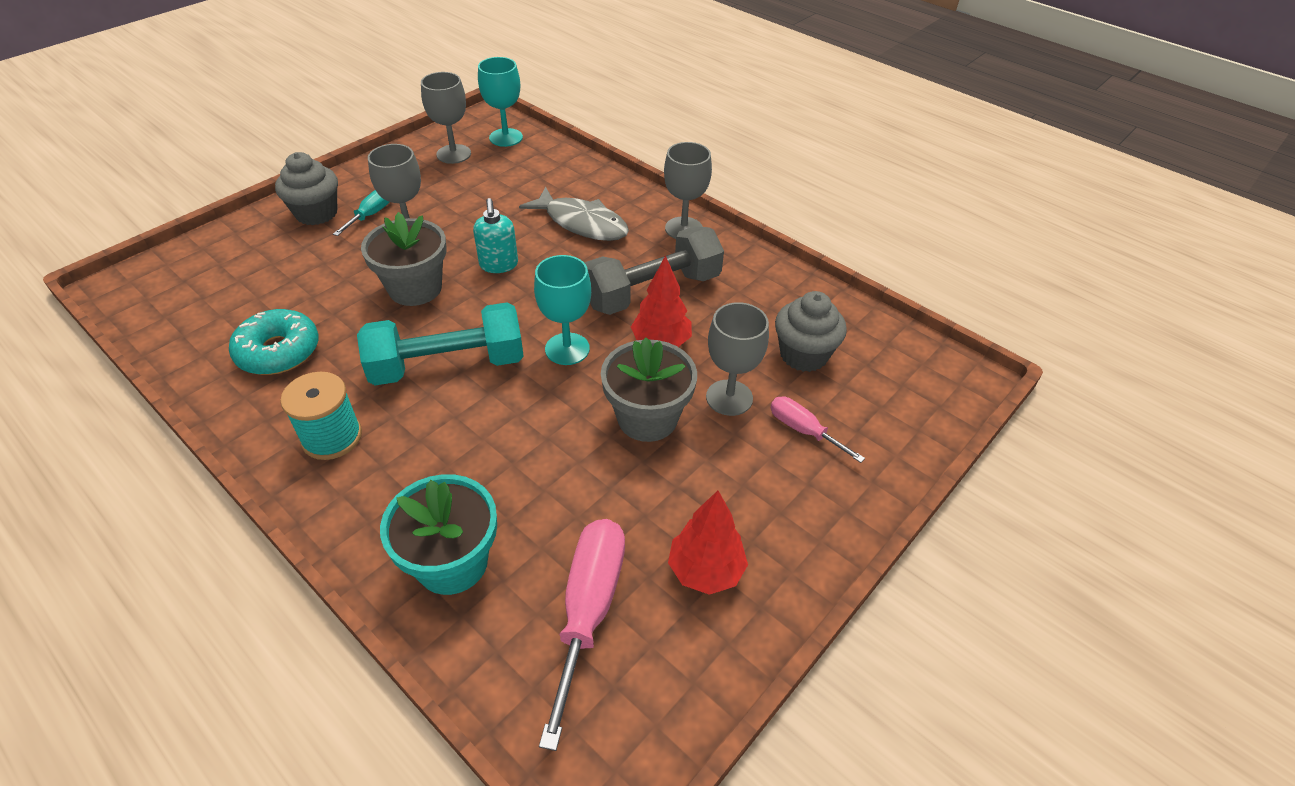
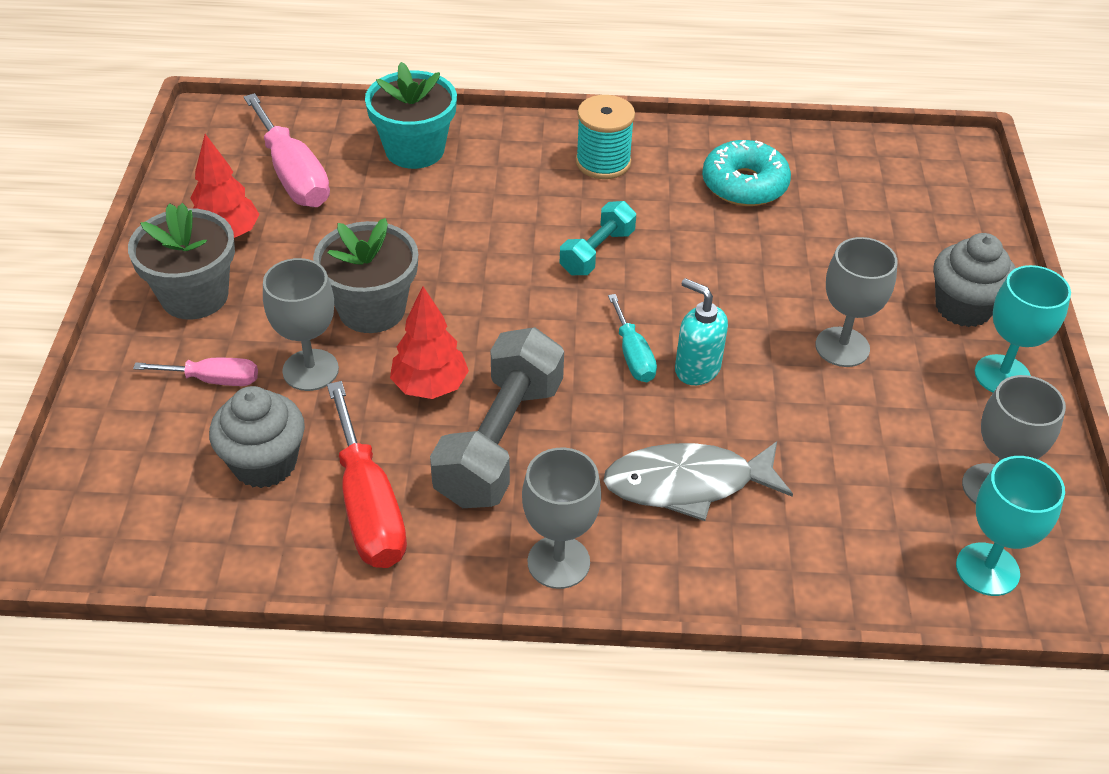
camera: 140 degrees right, 0 degrees up
turquoise screwdriver [333,190,390,236] -> turquoise screwdriver moved to [608,294,657,382]
turquoise dumbbell [357,302,524,386] -> turquoise dumbbell [560,201,636,275], size x0.56
grey flower pot [361,212,447,306] -> grey flower pot moved to [128,203,235,320]
turquoise goblet [534,255,591,365] -> turquoise goblet moved to [975,265,1071,392]
none -> red screwdriver [327,381,407,568]

